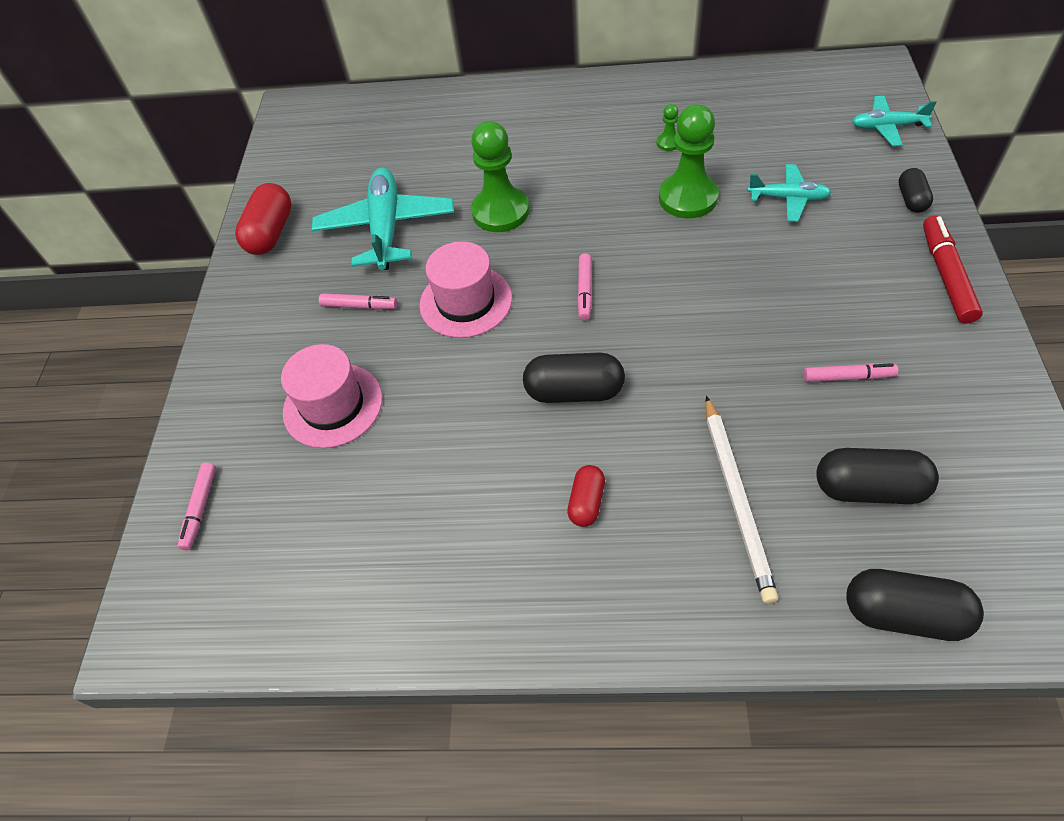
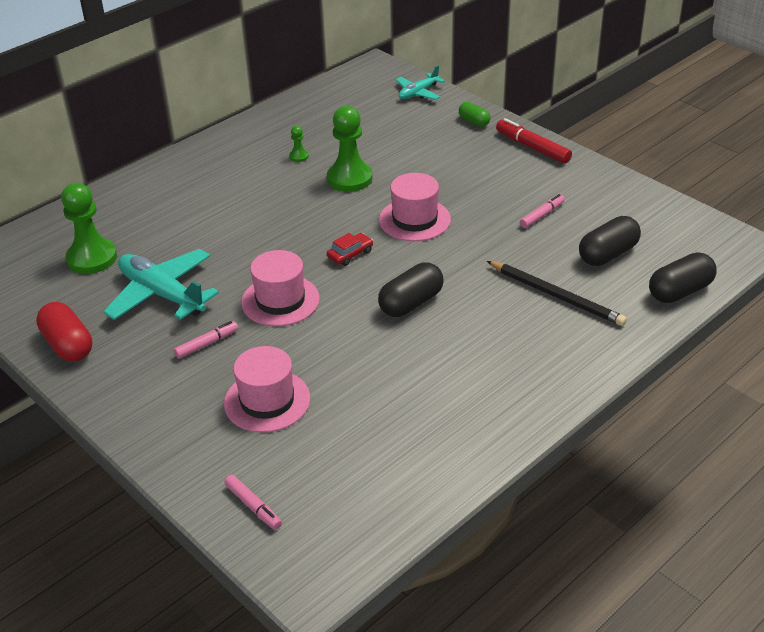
camera: 50 degrees left, 15 degrees down
green pawn [471,121,529,232] -> green pawn moved to [61,183,117,274]
red capsule [567,465,605,527] -> none
pink marker [577,253,592,320] -> red car [327,233,373,266]
white pencil [705,396,779,604] -> black pencil [487,261,627,326]
turquoise plane [747,164,831,222] -> none
black capsule [898,168,933,213] -> green capsule [459,102,491,127]
none -> pink hat [379,173,451,241]

